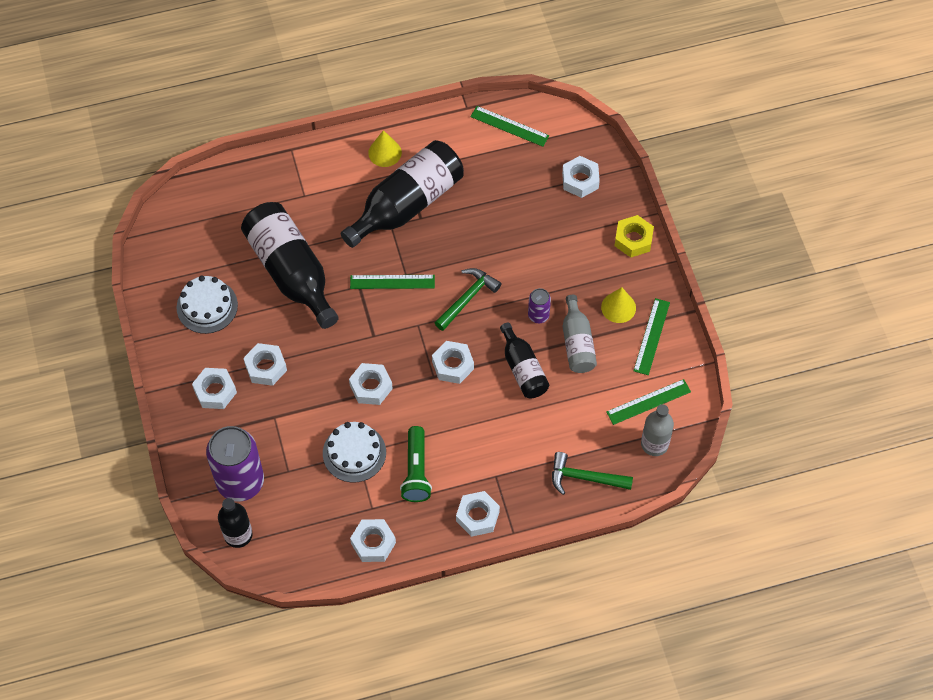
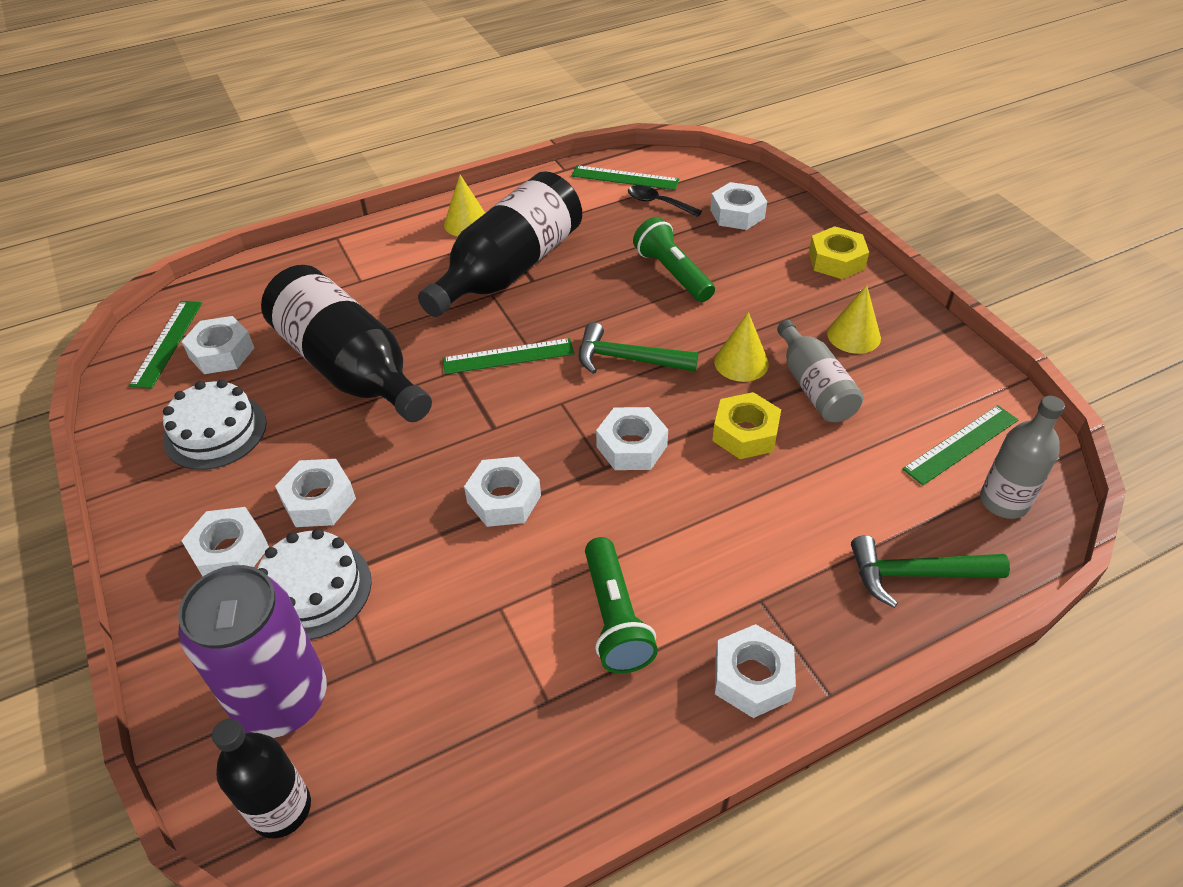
camera: 10 degrees left, 15 degrees down
white cake [323,422,386,483] -> white cake moved to [258,529,372,640]
white nut [350,519,396,562] -> white nut moved to [181,316,254,374]
green hammer [435,268,501,331] -> green hammer turned 105 degrees counterclockwise [578,322,698,374]
black bottle [500,323,549,399] -> yellow nut [712,392,781,459]
purple can [528,288,551,323] -> yellow cone [714,312,769,382]
green ruler [633,298,670,375] -> green ruler moved to [129,301,202,389]
none -> black spoon [628,185,702,217]
none -> green flashlight [633,217,715,302]

